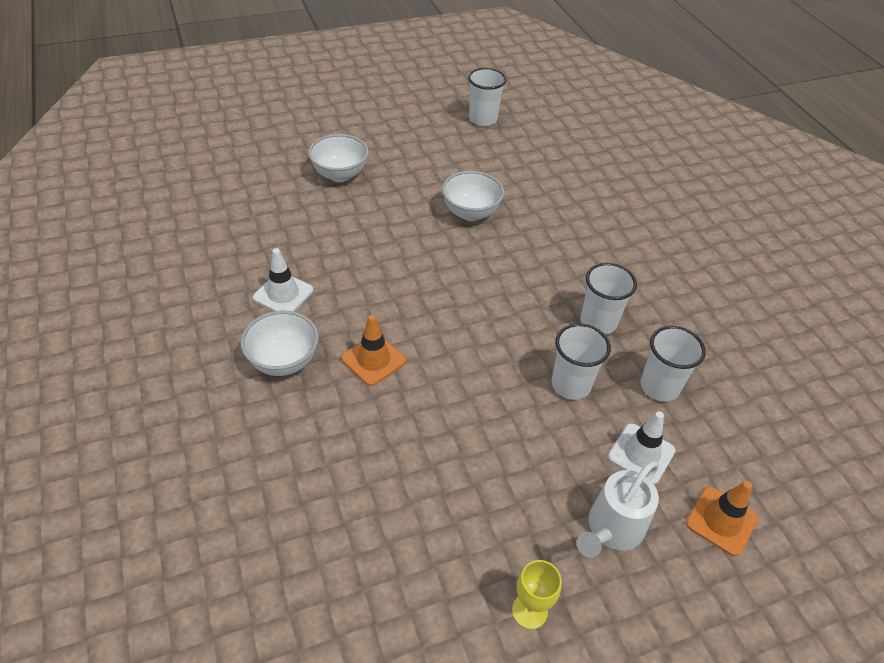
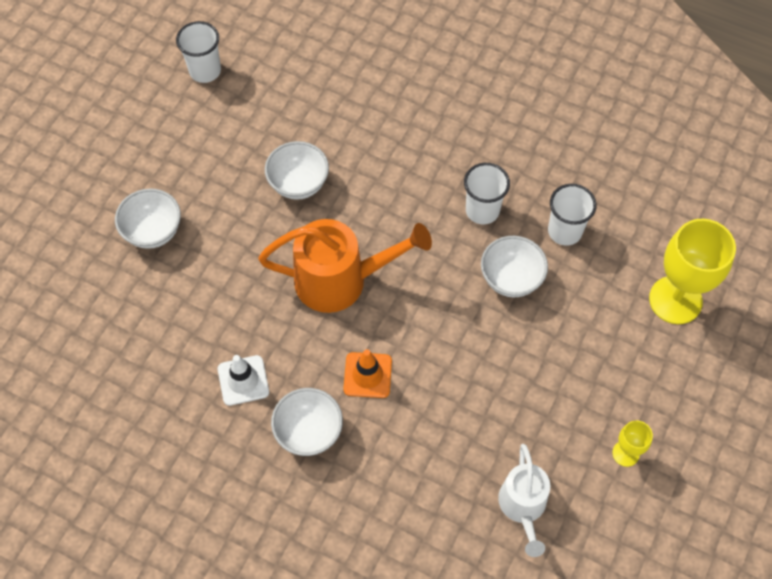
camera: 40 degrees left, 15 degrees up
white cup [552,323,611,400] -> white bowl [481,236,548,297]
white watering can [577,461,659,558] -> white watering can moved to [498,444,550,557]
white traffic cone [608,411,676,485] -> none
orange traffic cone [686,481,758,556] -> yellow goblet [649,219,736,324]
none -> orange watering can [258,219,432,313]

